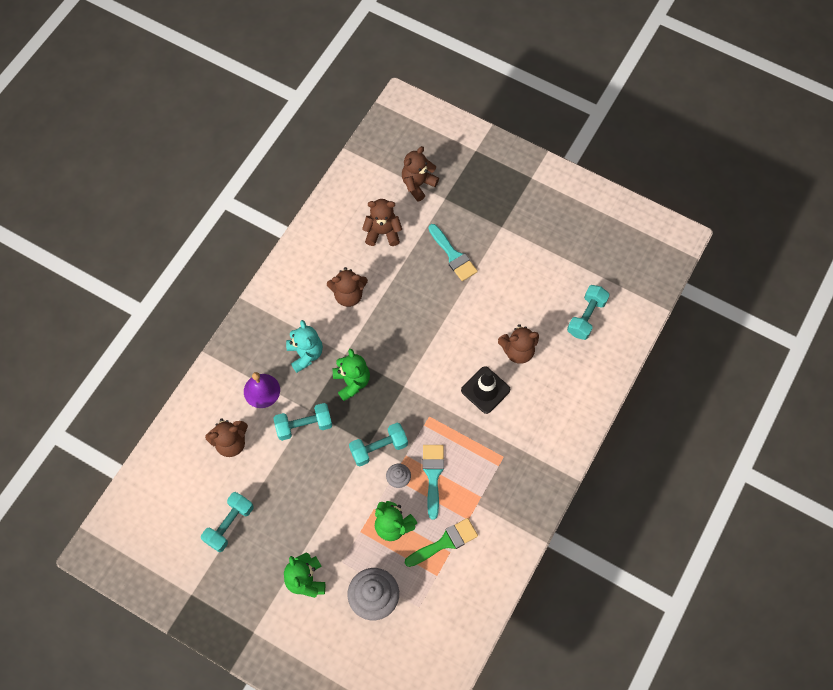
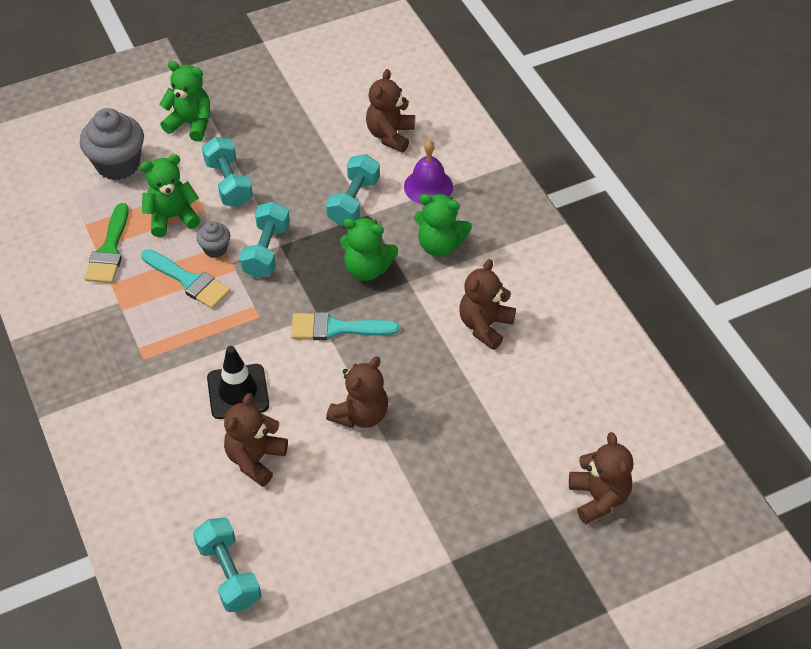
camera: 125 degrees right, 15 degrees down
turquoise dumbbell [201,492,254,552] -> turquoise dumbbell moved to [202,137,253,207]
turquoise teddy bear [286,320,323,373] -> green teddy bear [414,194,472,257]
brown teddy bear [362,199,402,246] -> brown teddy bear moved to [326,356,388,428]
turquoise brush [428,224,478,281] -> turquoise brush moved to [291,312,399,340]

